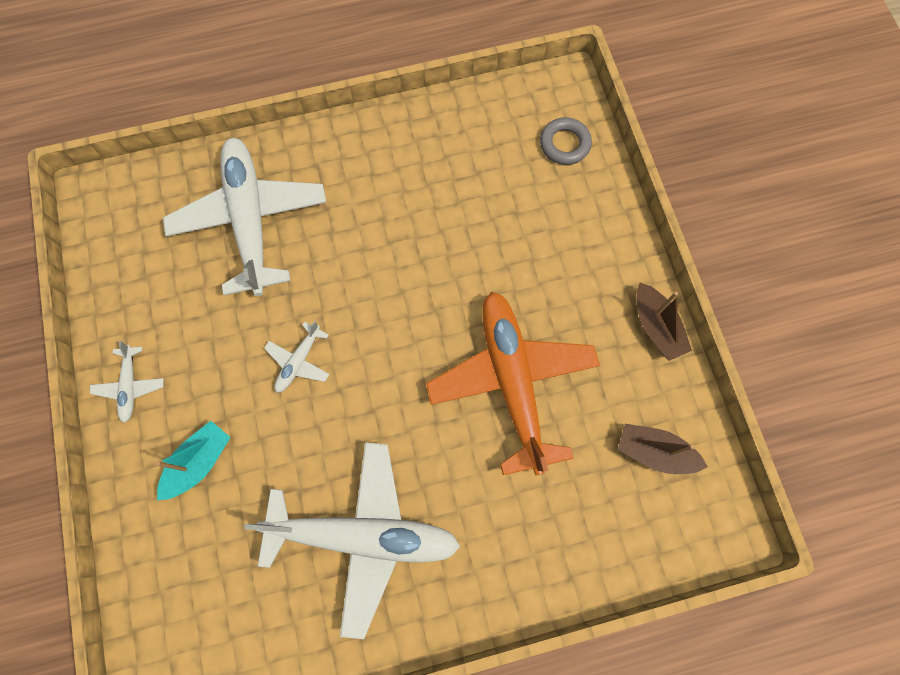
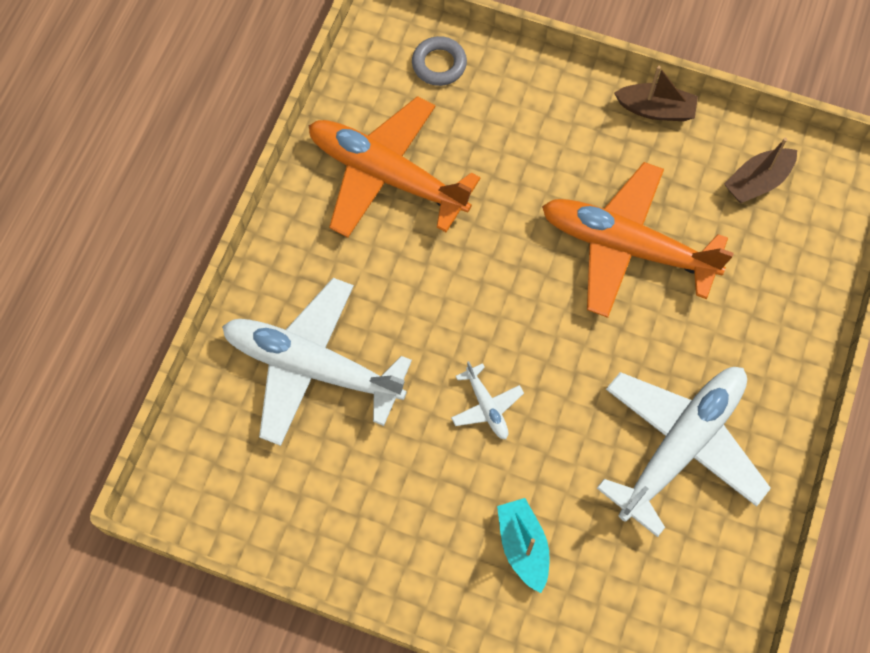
camera: 55 degrees left, 5 degrees down
white plane [90,341,164,423] -> none
none -> orange plane [309,96,481,238]

